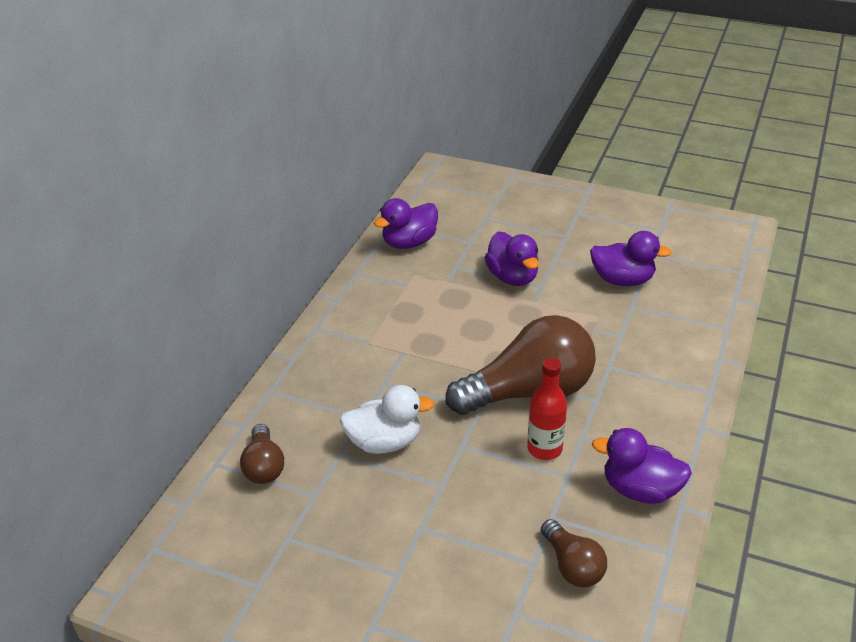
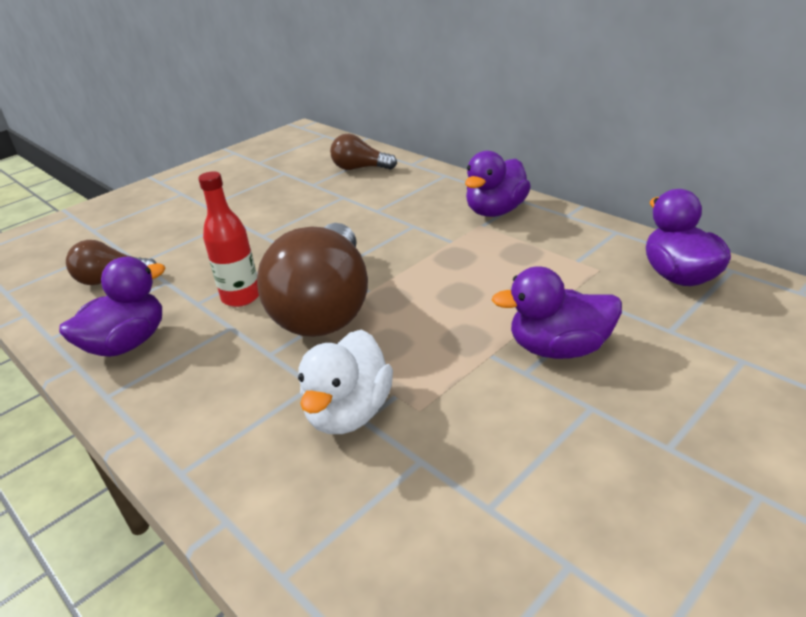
camera: 115 degrees right, 5 degrees down
white duck [340,385,434,454] -> white duck moved to [298,329,393,434]
purple duck [590,231,672,286] -> purple duck moved to [465,151,531,217]

